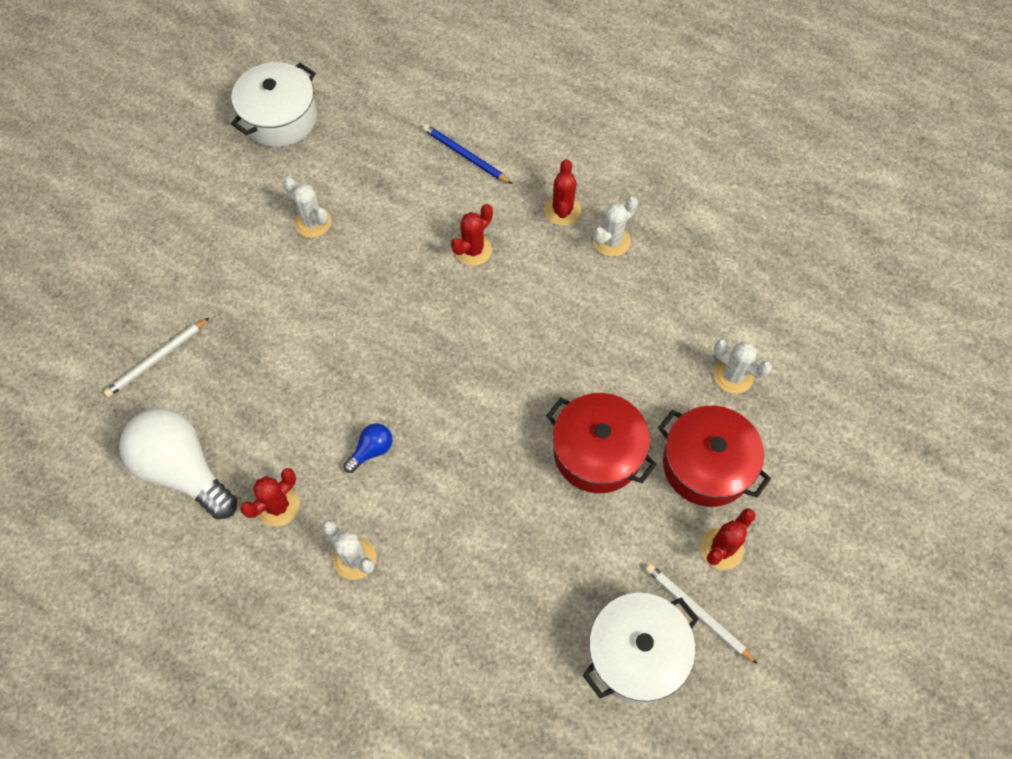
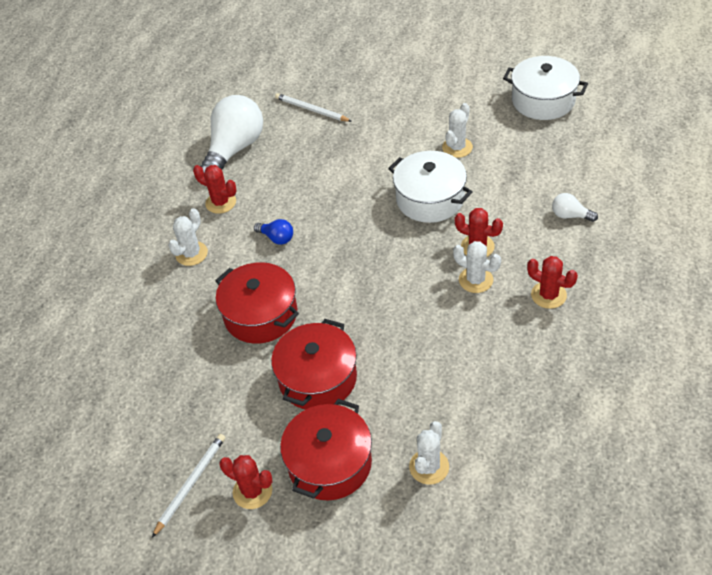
camera: 80 degrees right, 15 degrees down
blue pencil [423,124,512,184] -> white light bulb [552,193,598,222]
red cactus [544,159,581,226] -> red cactus turned 45 degrees clockwise [527,256,578,309]
white pot [583,593,699,704] -> white pot moved to [388,151,473,223]
white cactus [593,196,638,257] -> white cactus moved to [453,241,501,293]
none -> red pot [215,262,299,344]

